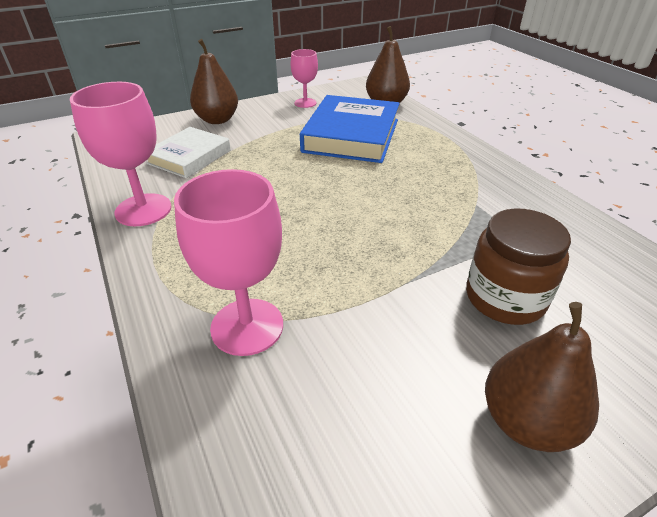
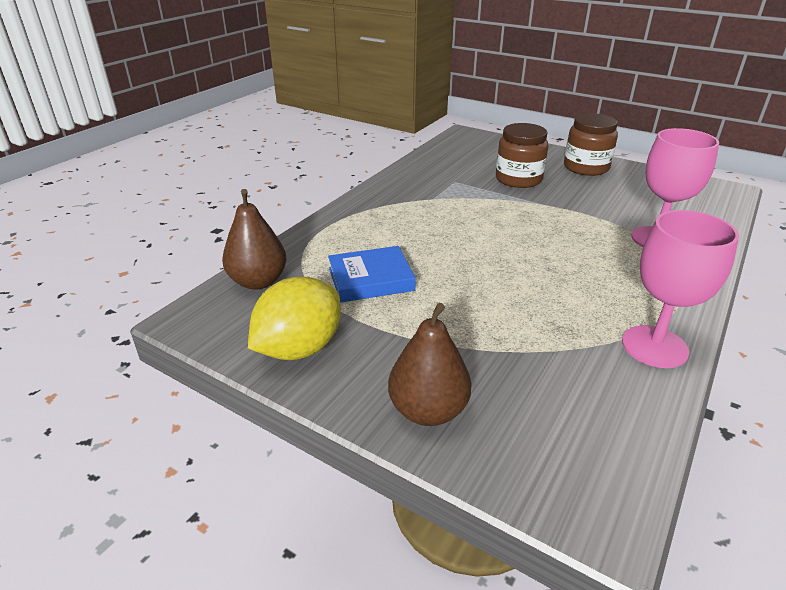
camera: 120 degrees left, 5 degrees down
white book [146,127,231,178] -> none
pink goblet [291,49,318,108] -> yellow lemon [248,277,341,360]
blue book [300,95,400,163] -> blue book [328,246,416,302], size x0.63
brown pear [485,302,599,452] -> brown jar [564,113,618,176]

